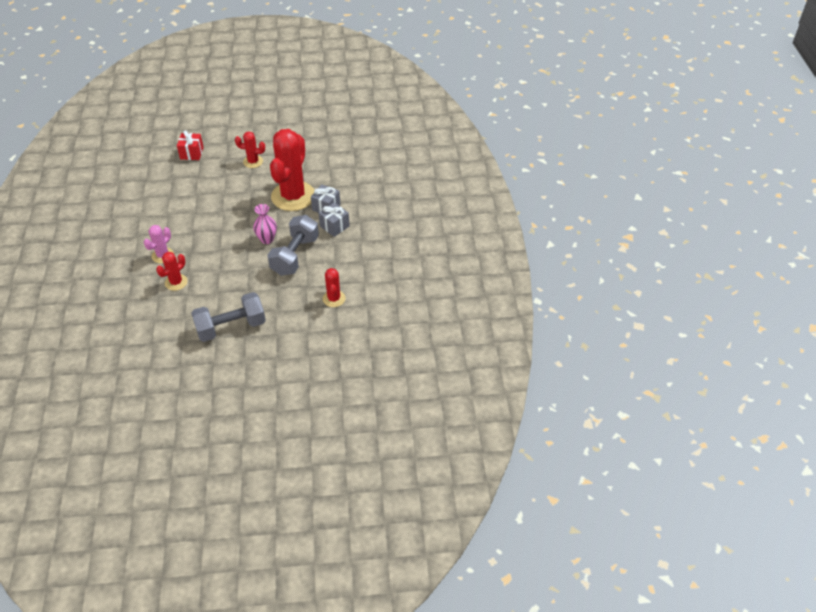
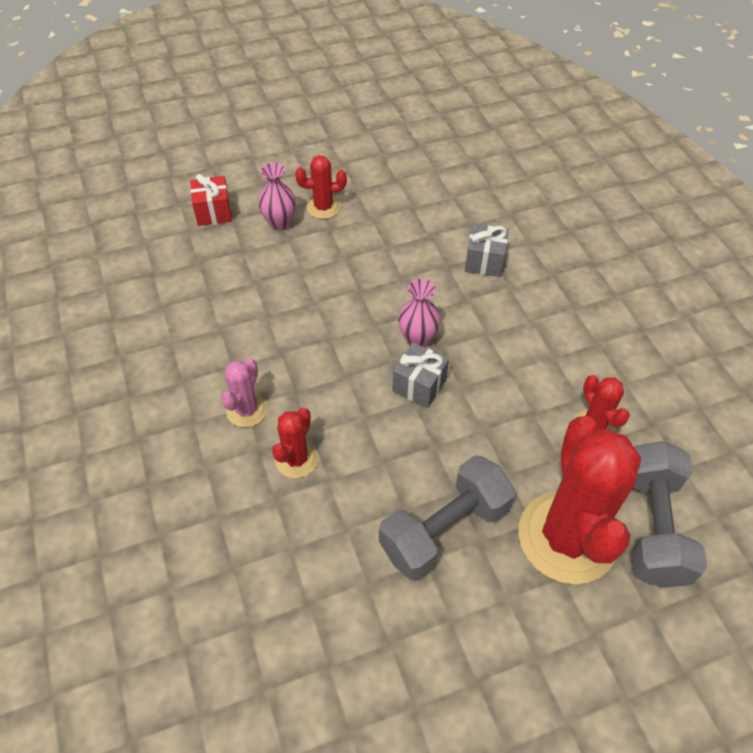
camera: 15 degrees left, 5 degrees up
grey dumbbell [267,215,319,276] -> grey dumbbell moved to [632,441,707,588]
red cactus [270,129,314,211] -> red cactus moved to [518,416,641,584]
grey gift [319,203,350,237] -> grey gift moved to [392,343,449,408]
none -> pink vase [258,163,296,231]

